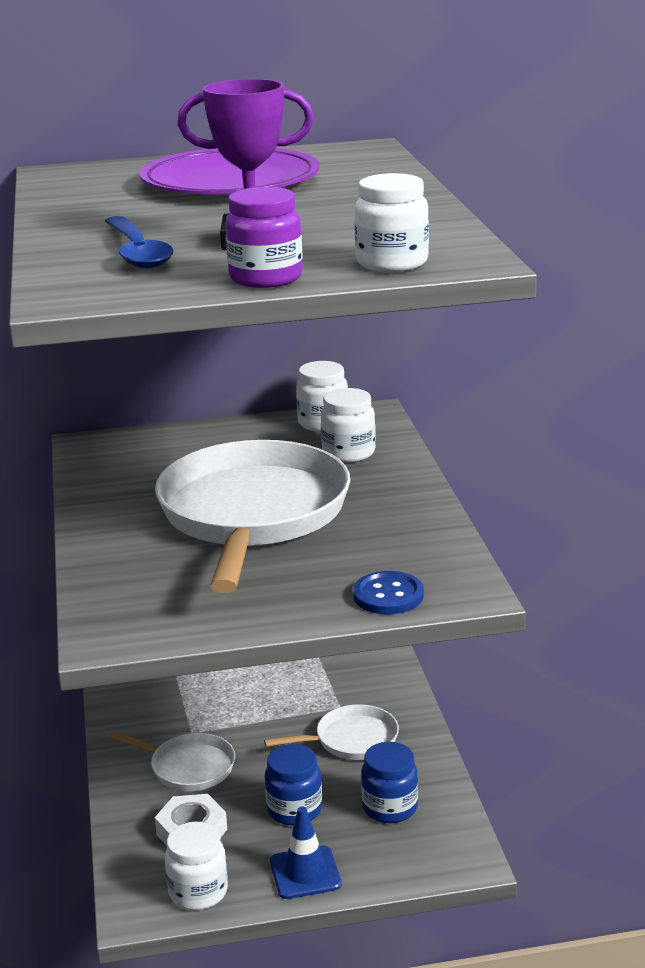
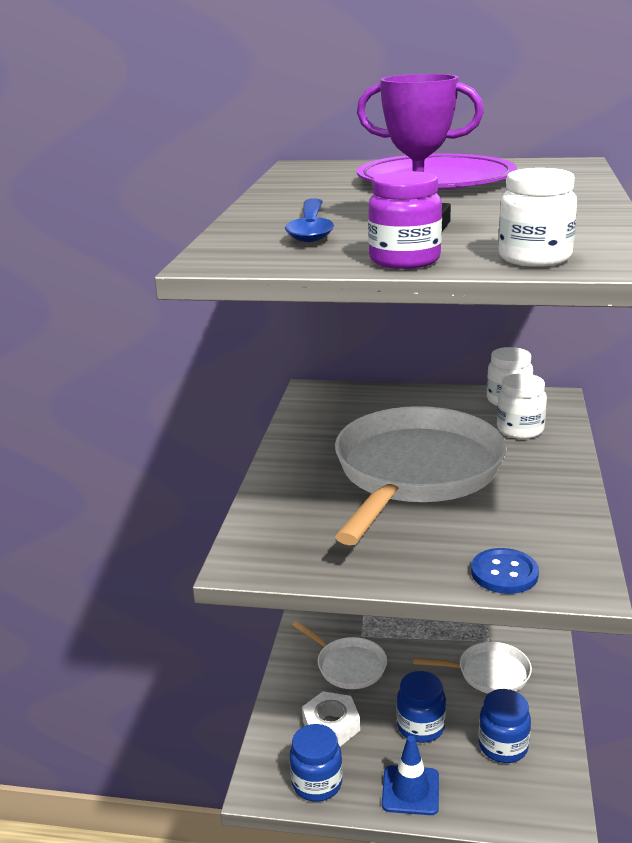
camera: 20 degrees right, 0 degrees up
white jar [165,822,228,910] -> blue jar [290,724,343,802]

